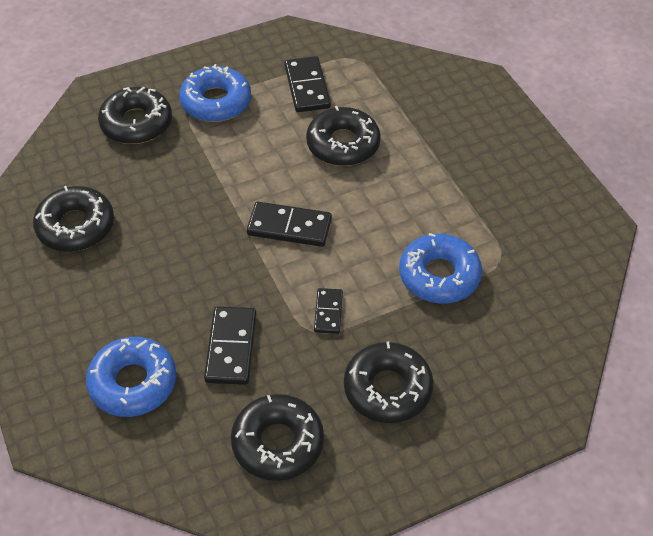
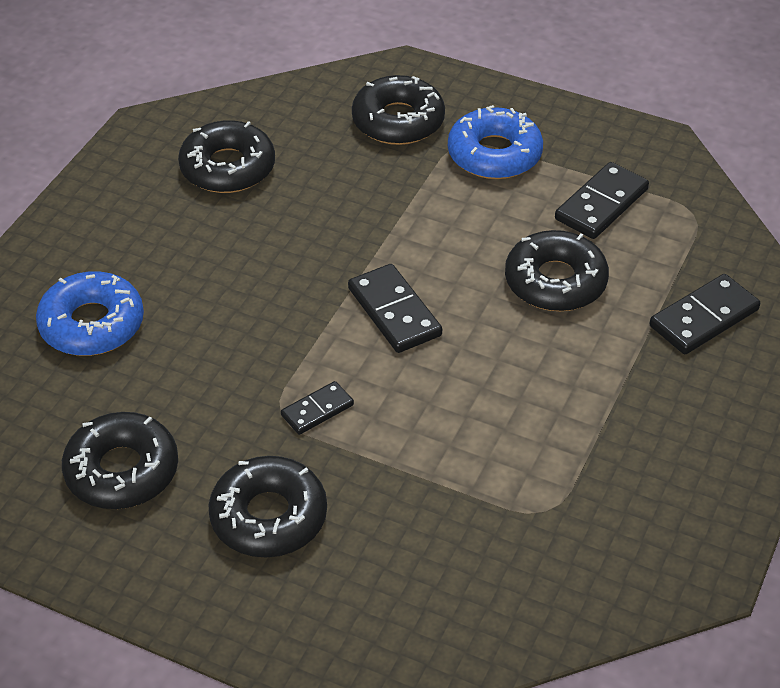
camera: 50 degrees right, 5 degrees down
black domino [204,307,256,385] -> black domino moved to [649,274,760,354]
blue donut [399,233,482,303] -> none

